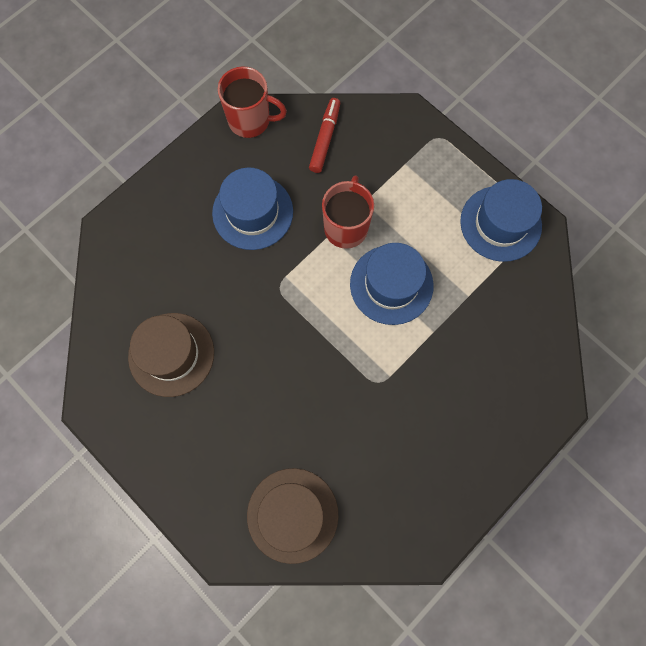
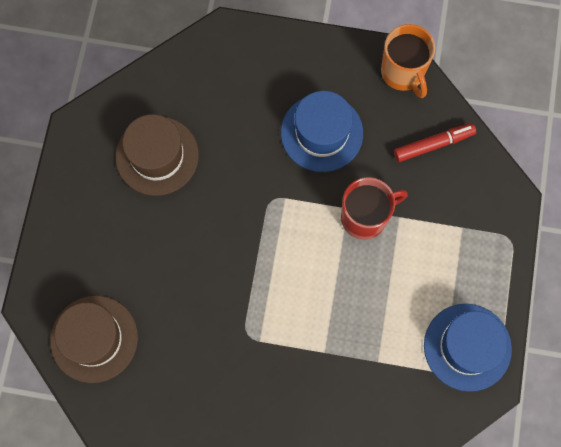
camera: 55 degrees right, 0 degrees up
red mug [218,66,287,138] -> orange mug [381,24,435,98]
blue hat [350,243,433,325] -> none

